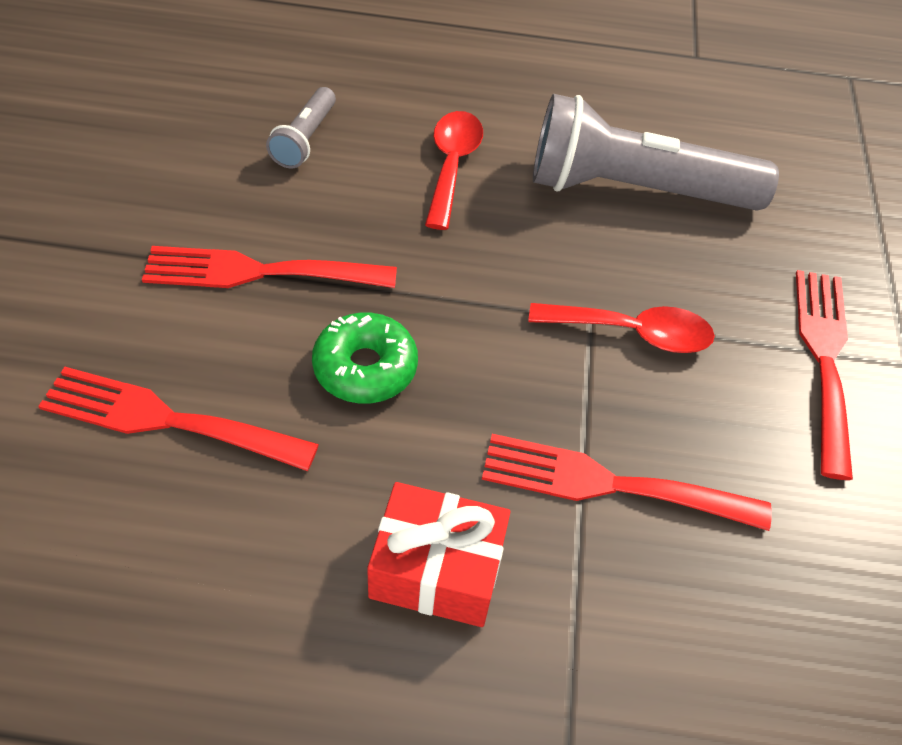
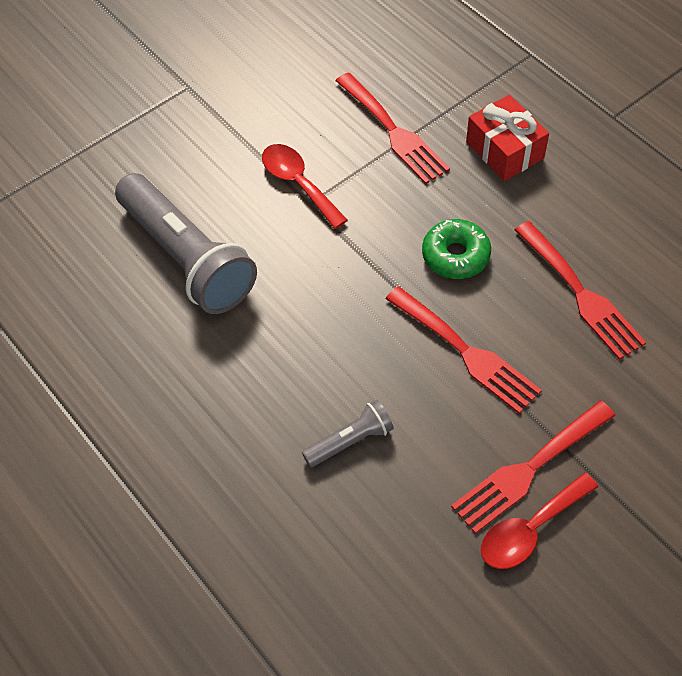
camera: 130 degrees left, 5 degrees up
red spoon [425,111,483,230] -> red spoon moved to [481,473,598,569]
red fork [796,270,853,480] -> red fork moved to [451,401,615,534]

